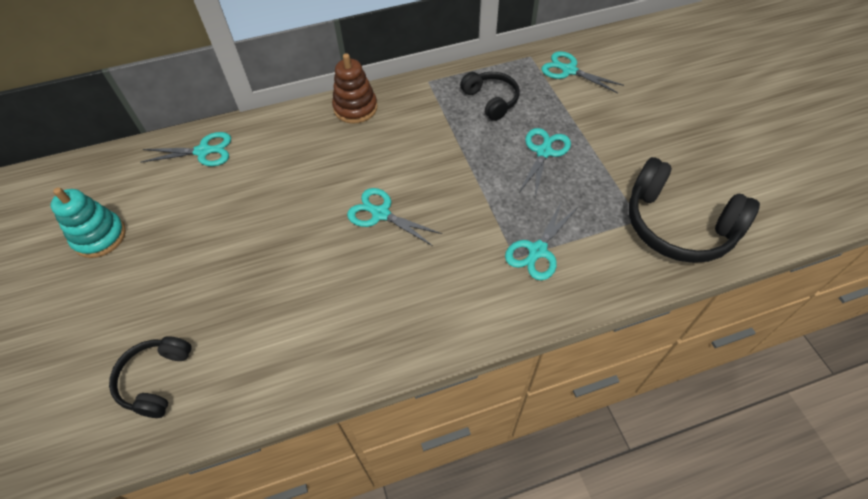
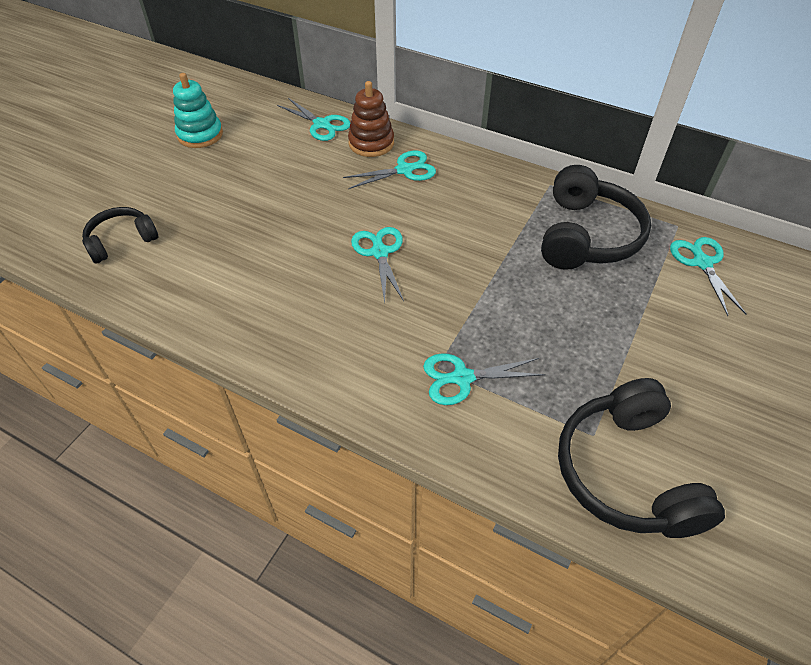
camera: 45 degrees right, 5 degrees down
brown stacking toy [332,53,377,124] -> brown stacking toy moved to [348,81,394,157]
black headphones [460,72,520,121] -> black headphones [541,165,651,270], size x1.71
turquoise scissors [519,128,571,198] -> turquoise scissors moved to [343,151,436,189]

